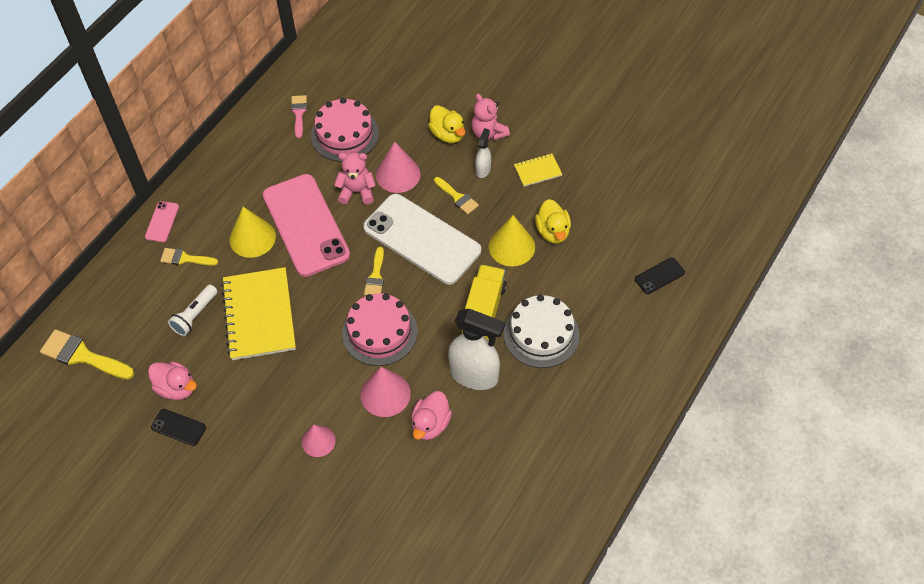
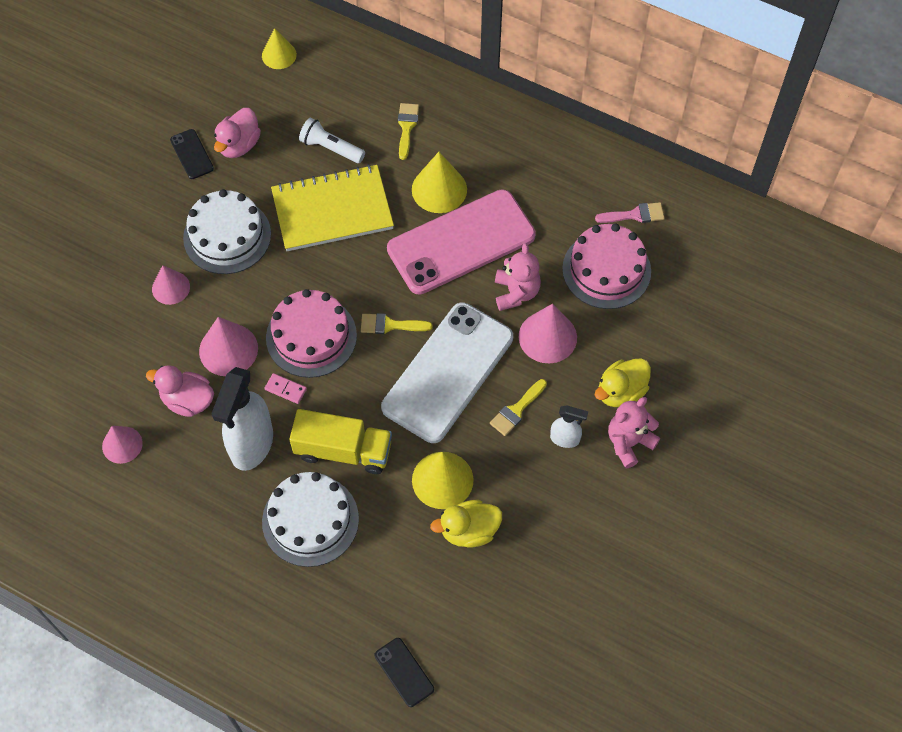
camera: 85 degrees right, 5 degrees up
yellow brush [40,329,134,379] -> yellow cone [262,28,297,69]
pink phone [145,201,179,242] -> none
black phone [151,409,206,446] -> black phone turned 45 degrees counterclockwise [170,129,214,179]
yellow notebook [514,153,562,187] -> none
none -> pink cone [102,426,143,464]
none -> white cake [183,189,271,274]
none -> pink domino [265,373,307,404]

